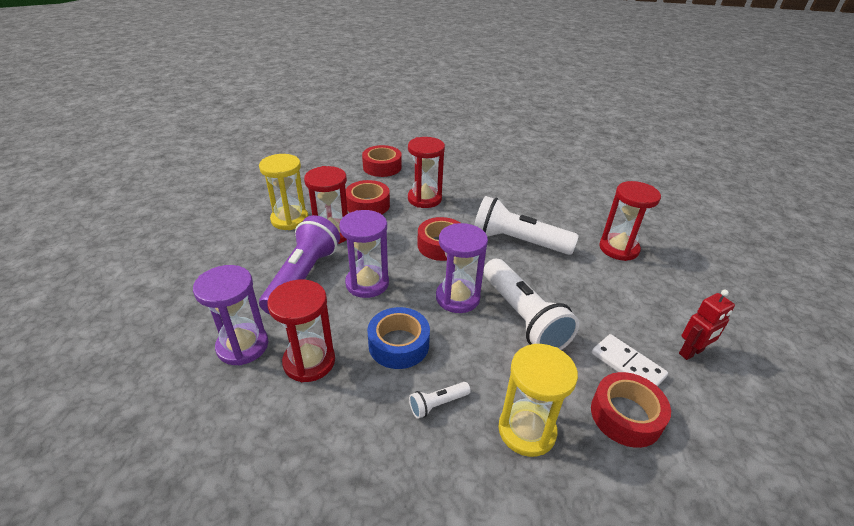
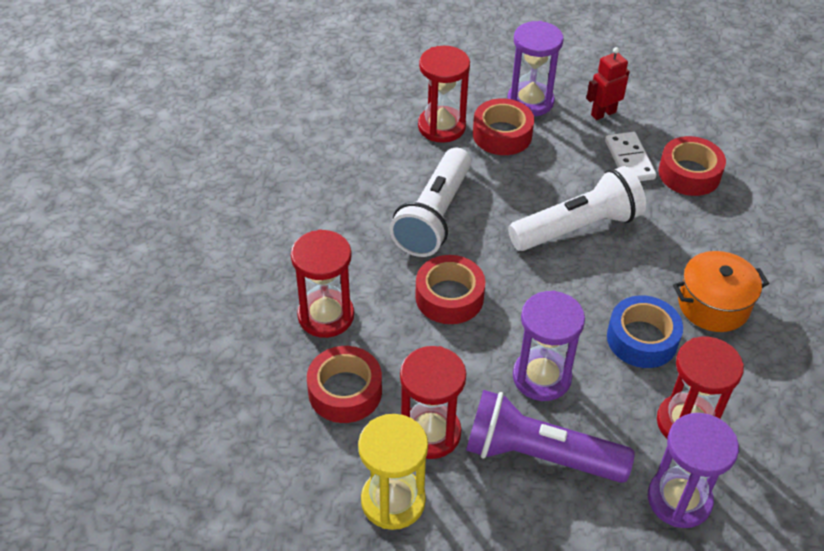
camera: 90 degrees left, 10 degrees up
red tape [362,145,402,177] -> red tape moved to [473,98,534,155]
white flashlight [409,382,471,419] -> orange pot [673,251,769,332]
purple hourglass [436,223,488,313] -> purple hourglass moved to [507,21,564,116]
yellow hourglass [498,344,578,457] -> none
white domino [592,334,668,387] -> white domino turned 60 degrees counterclockwise [605,132,657,181]
red robot [679,290,735,360] -> red robot turned 90 degrees counterclockwise [586,47,630,120]

